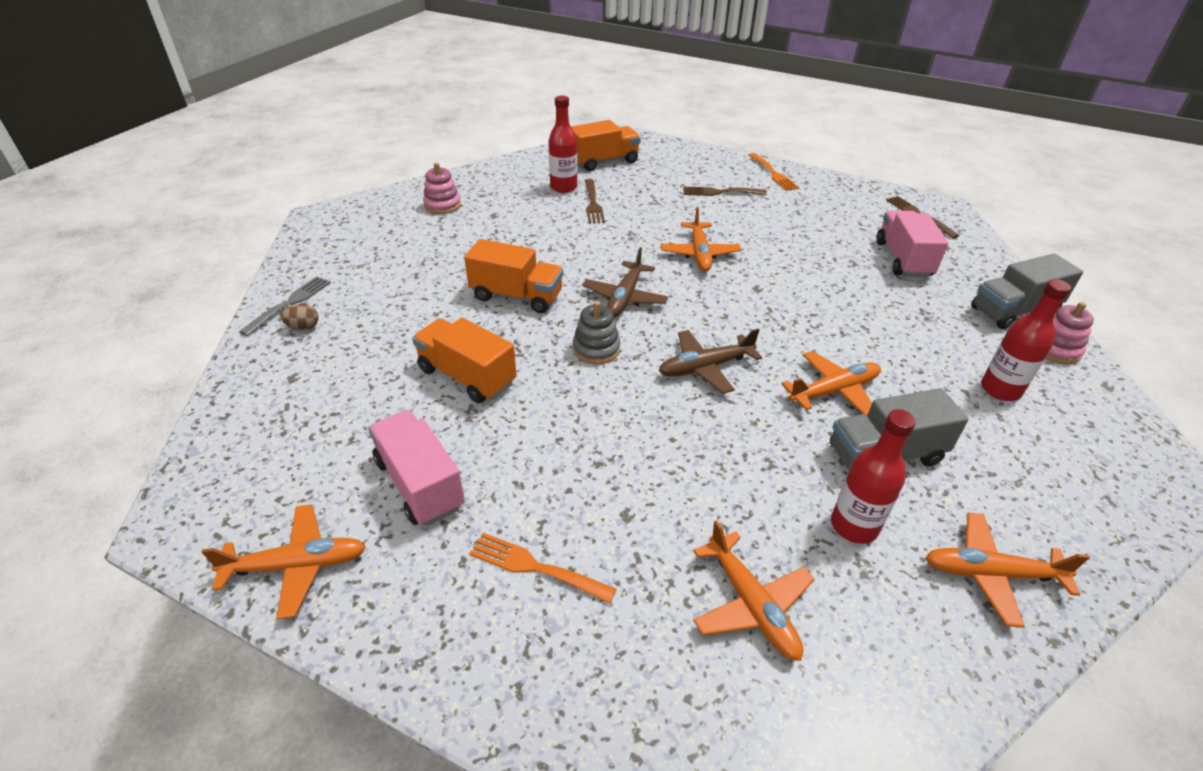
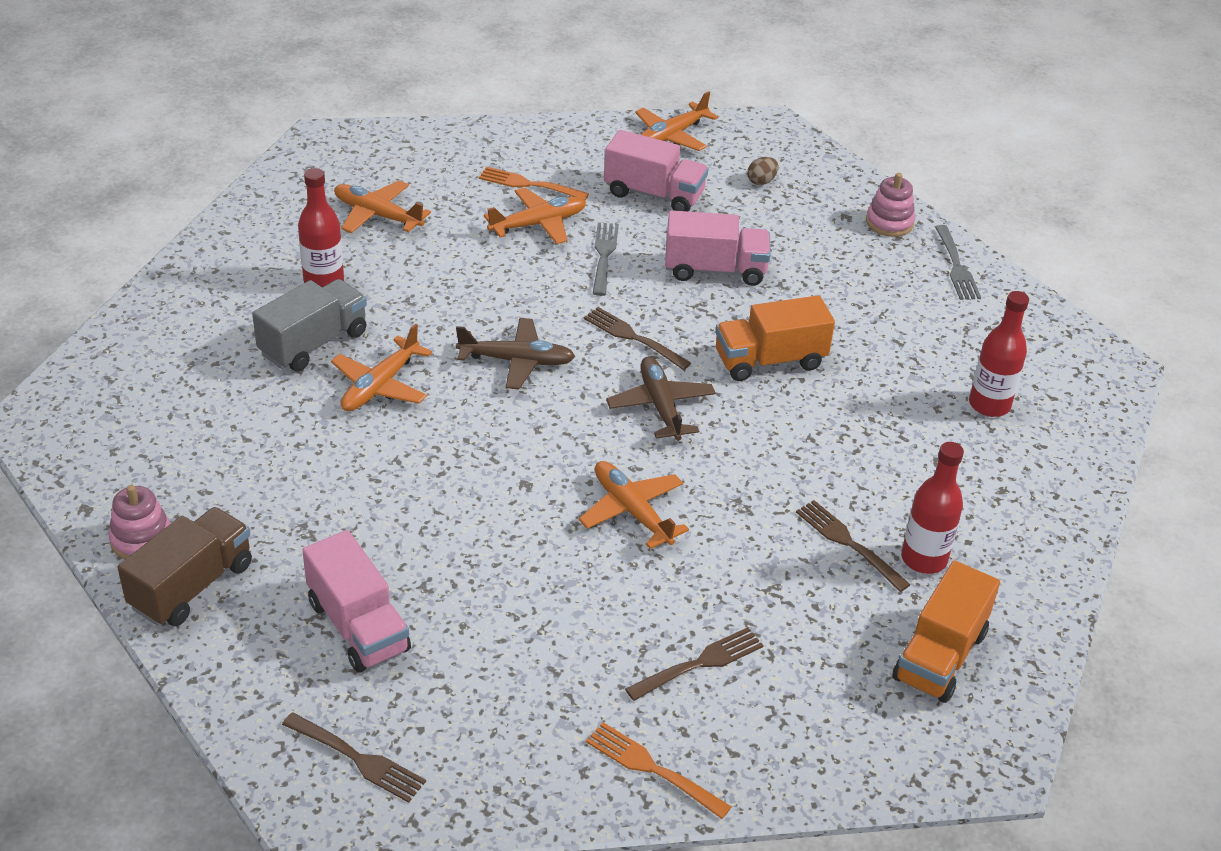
camera: 145 degrees right, 0 degrees up
brown egg [280,304,318,330] -> brown egg moved to [747,157,779,185]
orange truck [412,318,517,403] -> pink truck [665,210,771,286]
pink stacking toy [423,162,461,214] -> pink stacking toy moved to [866,173,915,237]
orange fork [469,533,616,603] -> orange fork turned 150 degrees counterclockwise [479,167,589,200]
grey stacking toy [573,301,620,364] -> brown fork [584,307,691,370]
brown plane [659,329,762,394] -> brown plane turned 60 degrees clockwise [456,318,576,389]
orange plane [925,512,1090,628] -> orange plane moved to [484,188,586,244]
grey truck [971,254,1083,329] -> brown truck [117,507,252,626]
red bottle [981,279,1071,401] -> red bottle moved to [969,291,1029,417]
none -> grey fork [593,222,619,296]

